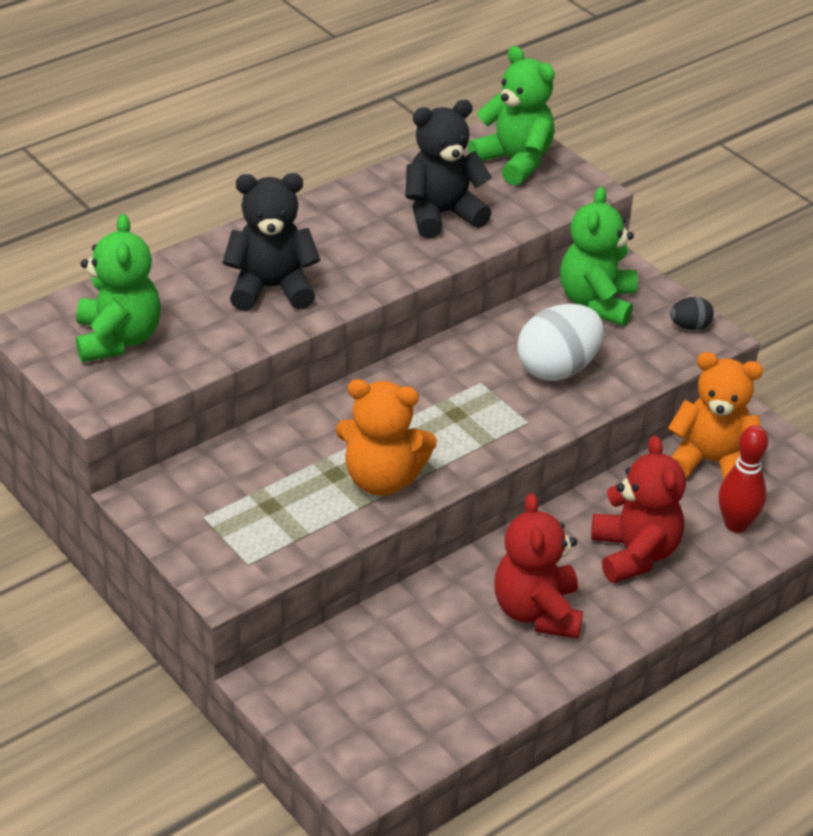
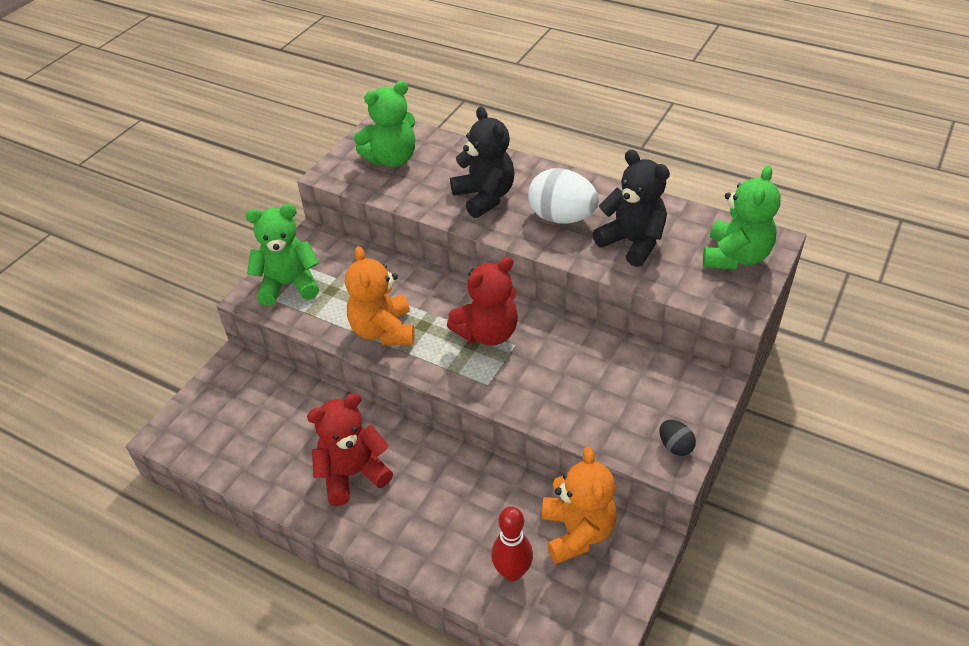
camera: 70 degrees right, 5 degrees up
white egg [517,304,604,381] -> white egg moved to [528,168,599,224]
green teddy bear [560,187,638,326] -> green teddy bear moved to [246,204,319,306]
red teddy bear [591,436,686,583] -> red teddy bear moved to [447,257,518,346]

